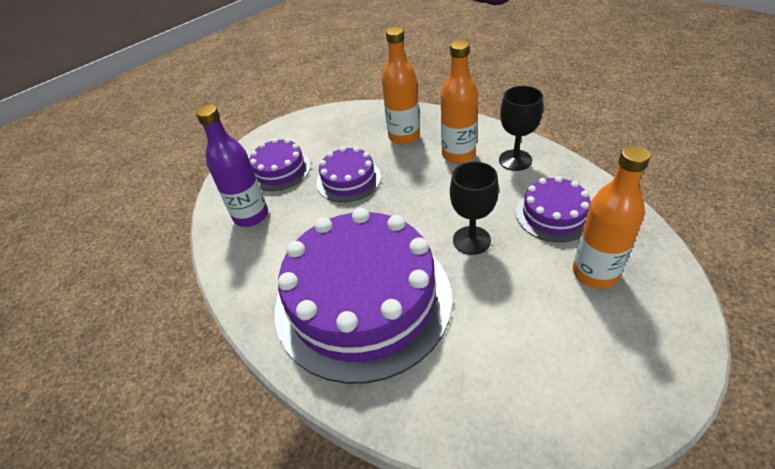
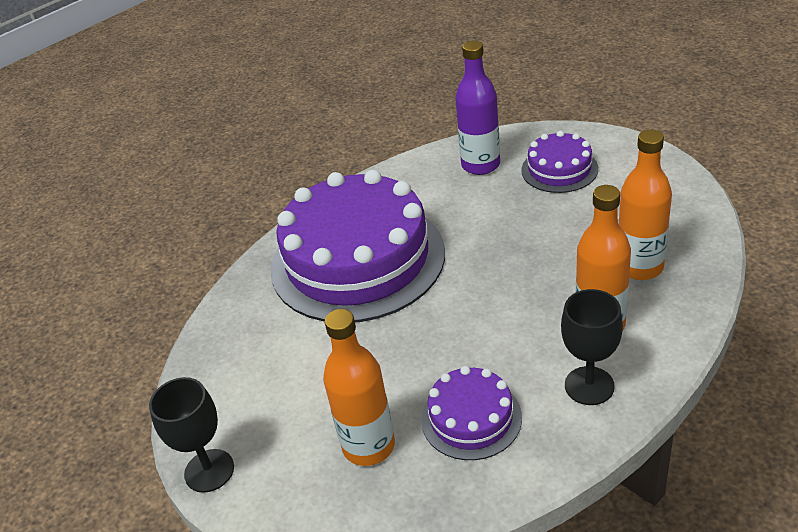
camera: 90 degrees right, 5 degrees down
purple cake [316,147,381,202] -> none
black goblet [450,161,499,255] -> black goblet moved to [149,377,234,493]

